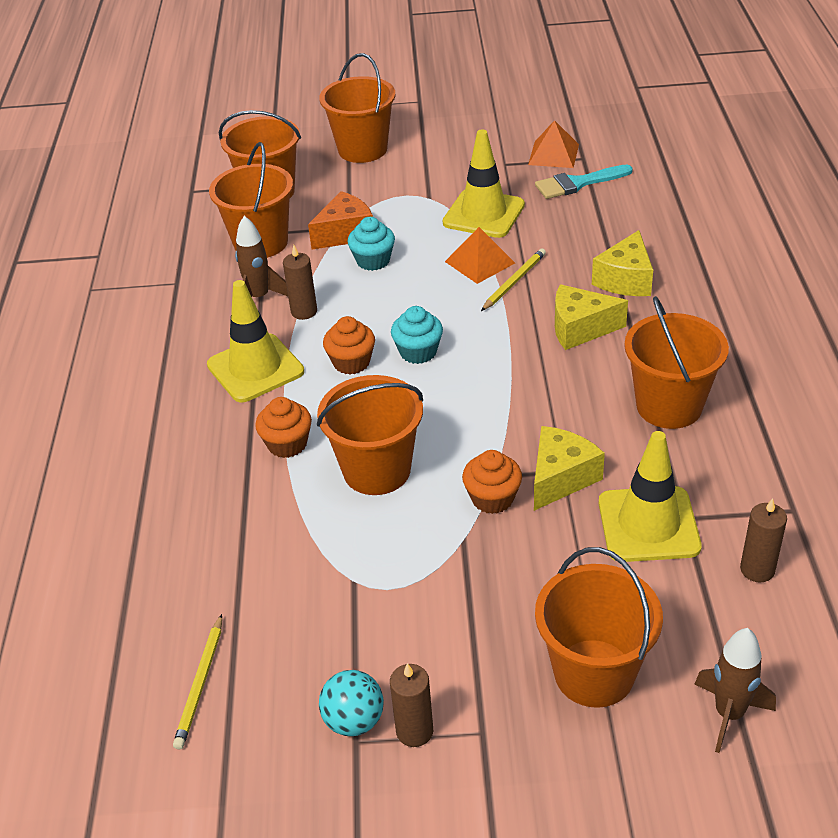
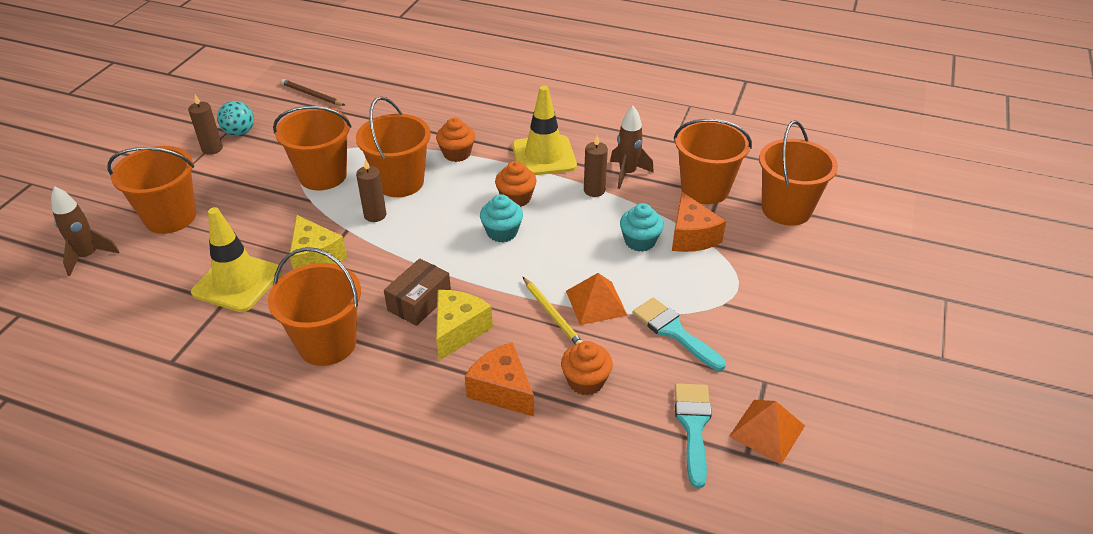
camera: 110 degrees right, 0 degrees up
yellow pencil [173,614,222,749] -> brown pencil [281,79,345,106]
orange bucket [319,53,396,163] -> orange bucket moved to [273,106,352,191]
yellow traffic cone [443,129,525,238] -> turquoise brush [632,297,726,371]
orange cupcake [462,450,522,514] -> orange cupcake moved to [561,341,613,396]
yellow cheese [592,230,653,296] -> orange cheese [465,342,534,416]
brown candle [740,498,787,582] -> brown candle moved to [356,159,387,222]
none -> brown box [384,259,451,326]

